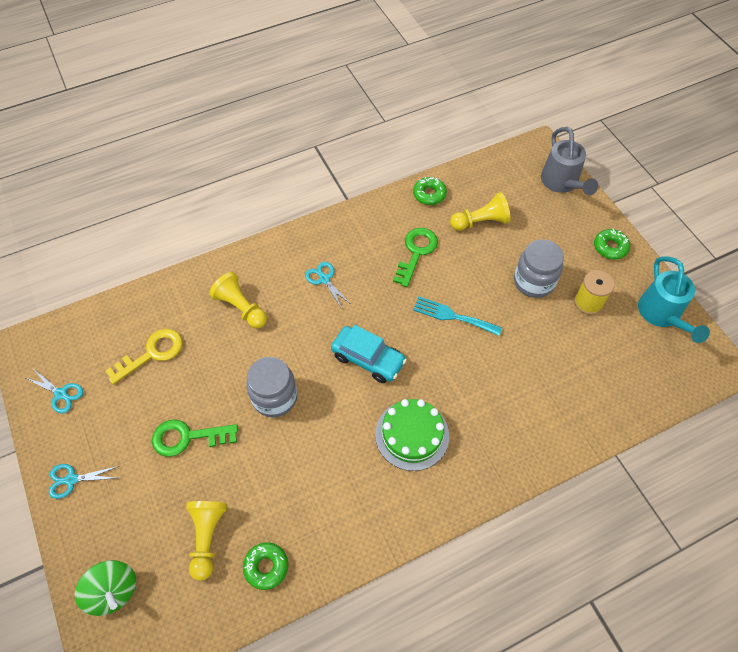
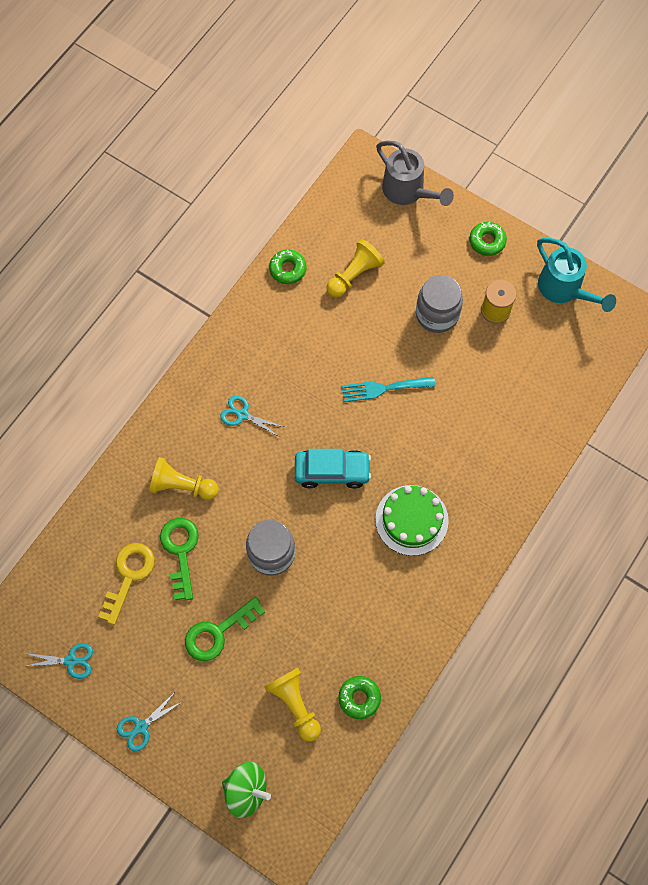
camera: 30 degrees left, 10 degrees up
green key [393,228,438,287] -> green key moved to [160,518,199,600]

